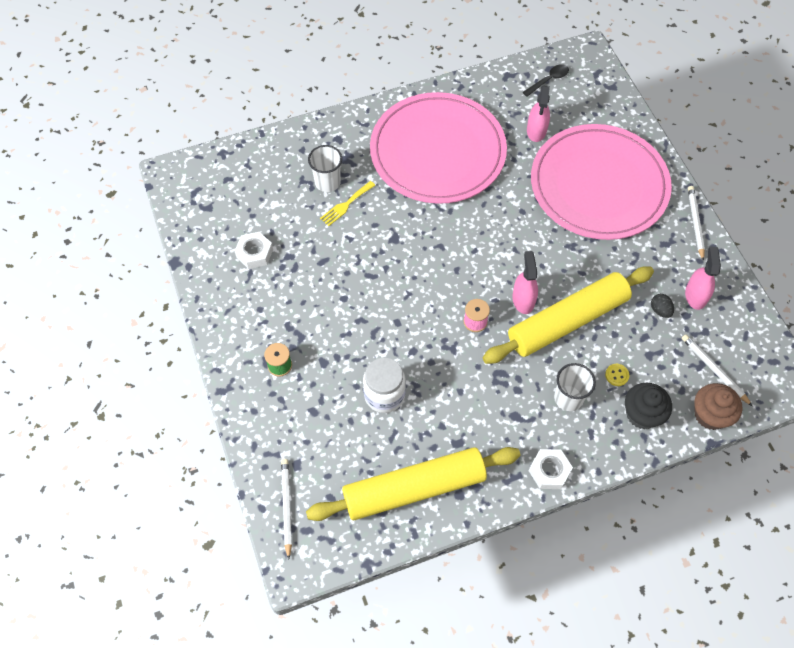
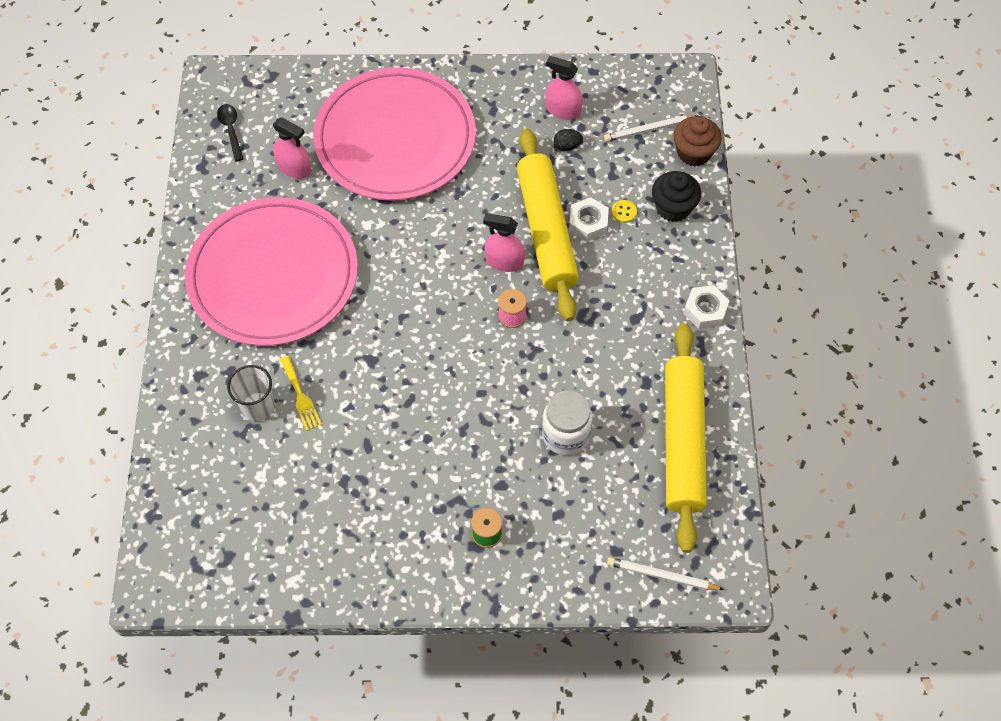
camera: 70 degrees left, 0 degrees up
white nut [235,232,273,269] -> white nut moved to [569,197,609,241]
white cup [554,363,596,411] -> none
white pencil [688,186,705,261] -> none

